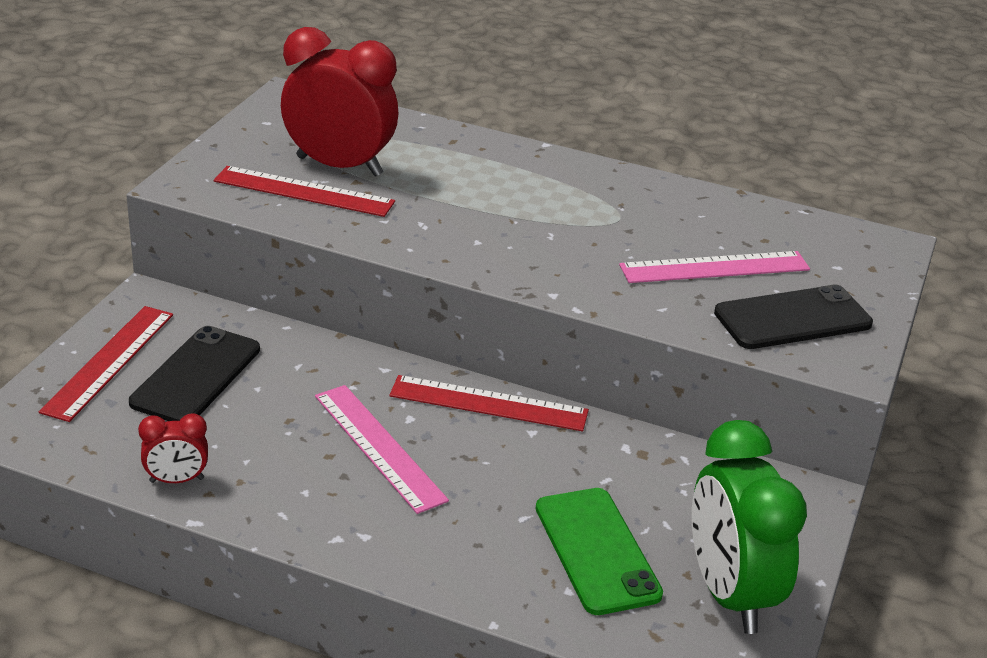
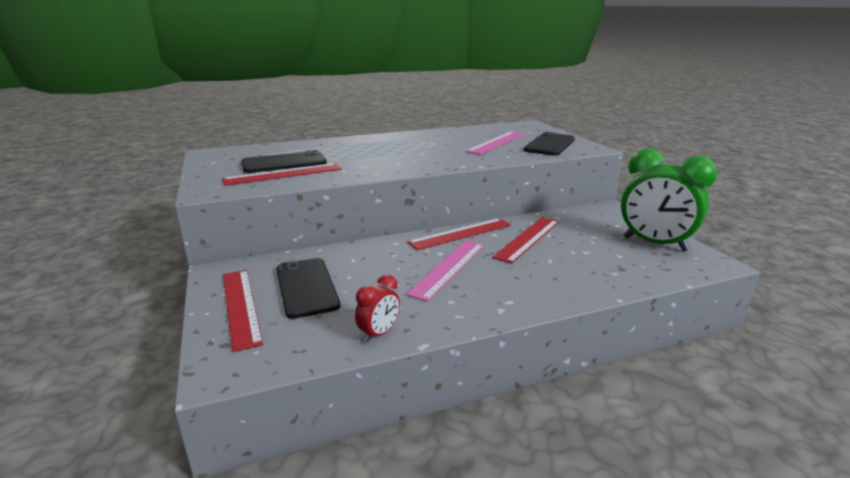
camera: 40 degrees left, 10 degrees down
red clock [281,27,398,177] -> black phone [241,150,327,173]
pink ruler [315,385,449,514] -> pink ruler turned 75 degrees counterclockwise [406,241,484,302]
green phone [536,488,663,615] -> none
none -> red ruler [492,217,559,264]

